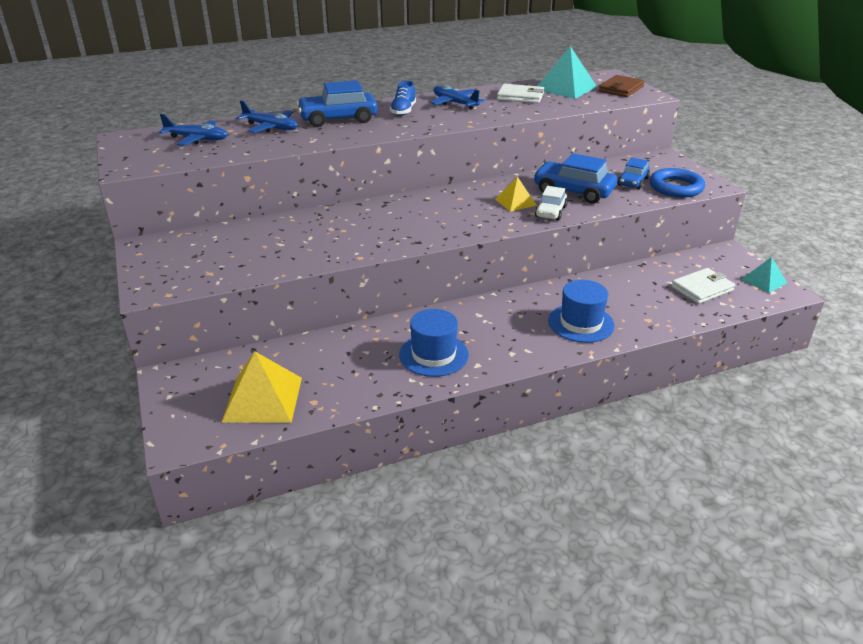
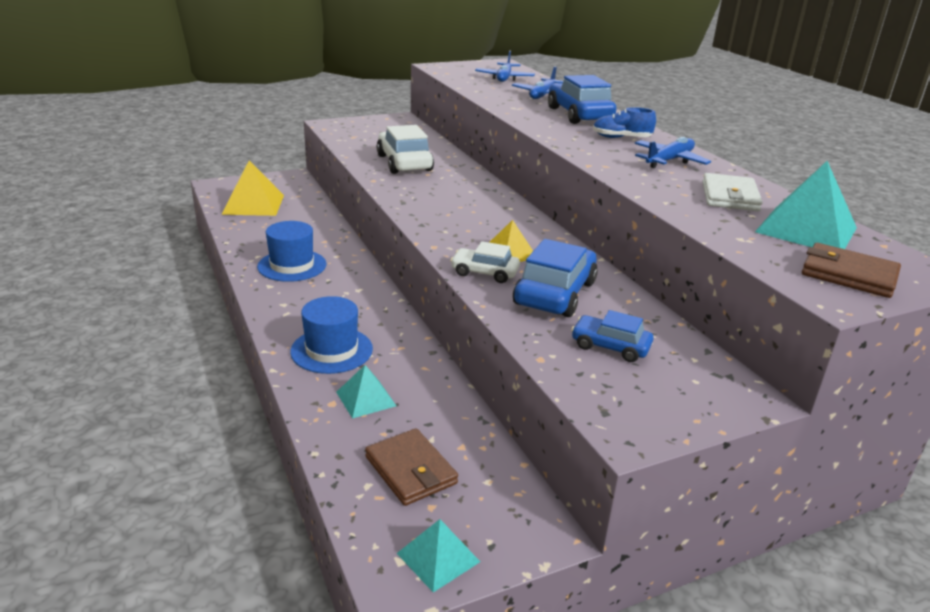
camera: 85 degrees right, 5 degrees down
blue ring [650,168,705,197] -> none
white wallet [671,268,735,304] -> brown wallet [365,428,458,506]
none -> turquoise pyramid [336,365,396,418]
none -> white car [377,125,434,174]

